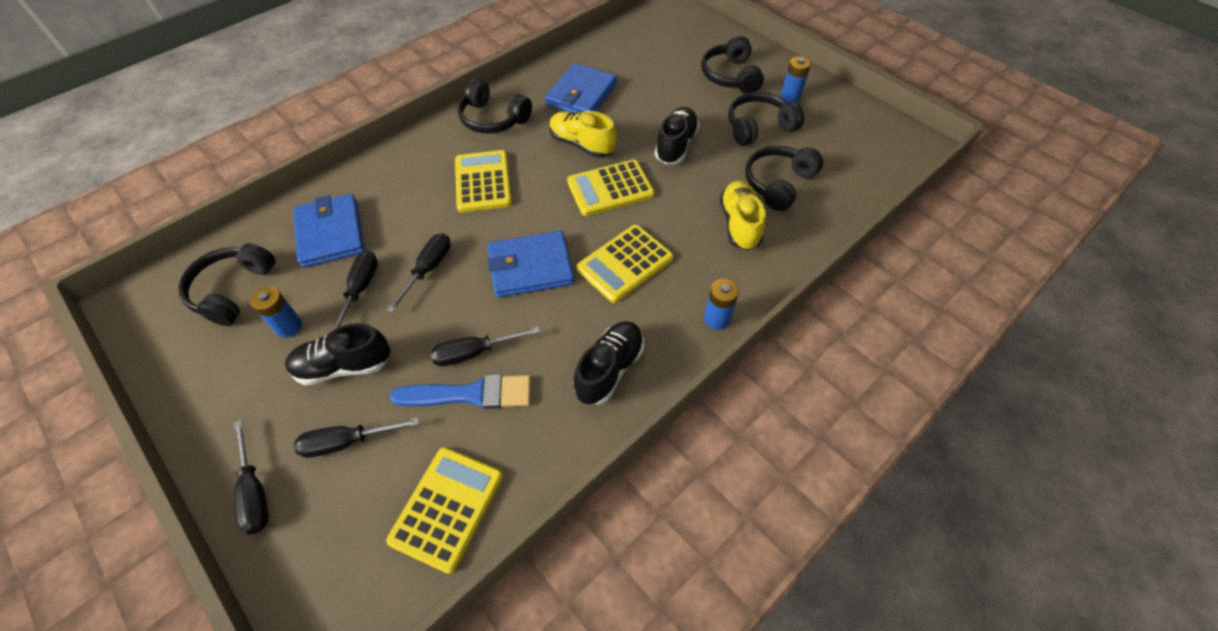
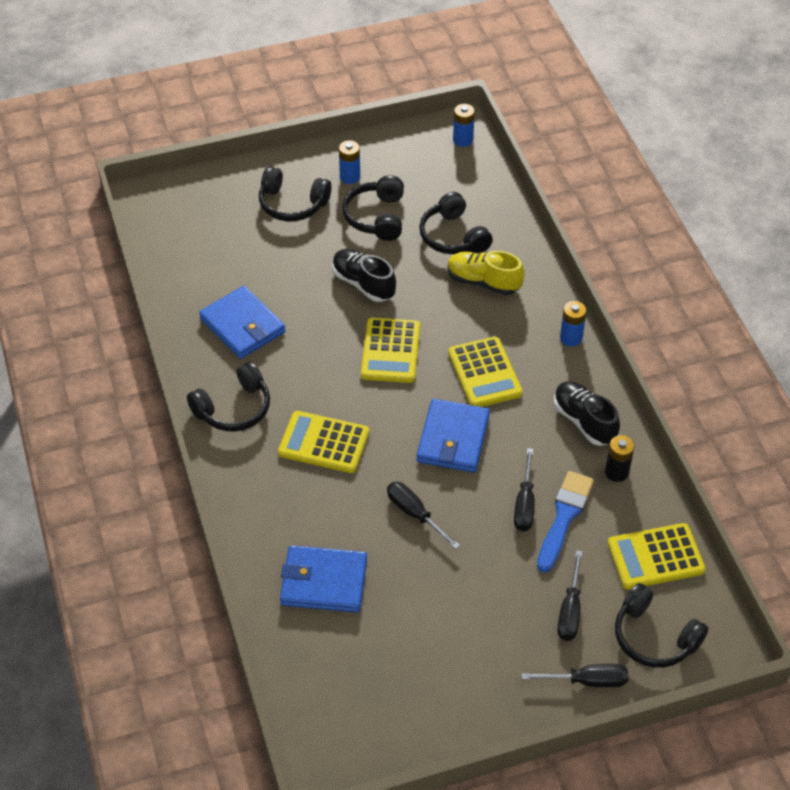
camera: 65 degrees left, 5 degrees down
black headphones [178,243,276,326] -> black headphones moved to [615,583,709,668]
blue battery [250,287,302,337] -> blue battery moved to [453,104,475,147]
black shoe [285,323,391,385] -> none
black screwdriver [332,251,378,331] -> none
yellow calculator [386,447,503,574] -> yellow calculator turned 60 degrees counterclockwise [607,523,706,589]
yellow shoe [549,111,617,158] -> none
none -> black battery [605,435,634,482]

